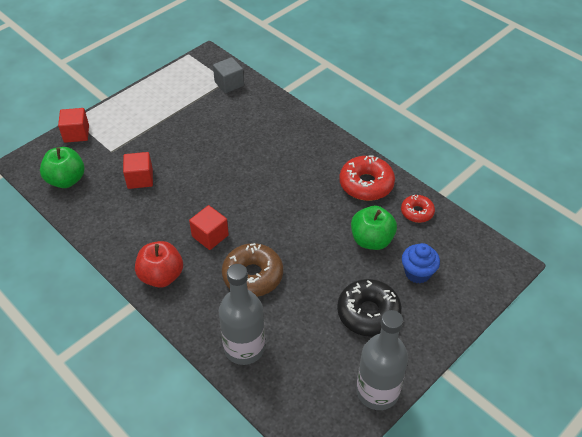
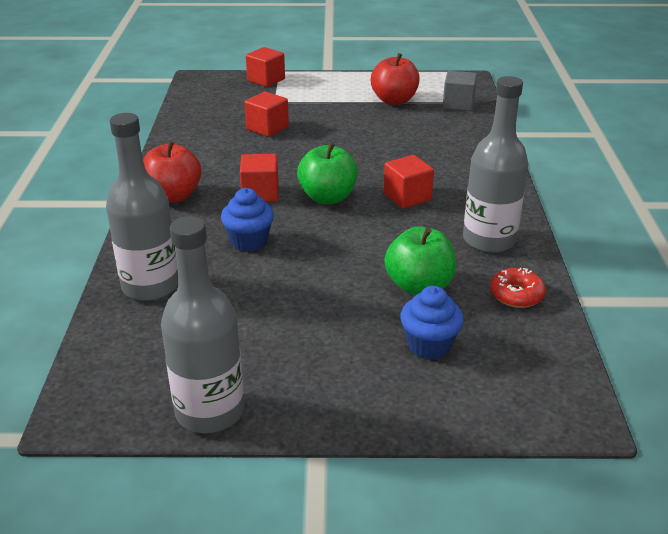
camera: 45 degrees right, 15 degrees down
green apple [40,147,85,188] -> green apple moved to [297,142,358,204]
brown donut [222,243,283,297] -> blue cupcake [221,188,274,251]
black donut [337,279,402,337] -> none
red donut [339,156,395,201] -> grey bottle [463,76,528,253]
none -> red apple [371,53,420,105]
none -> red cube [383,155,434,209]

